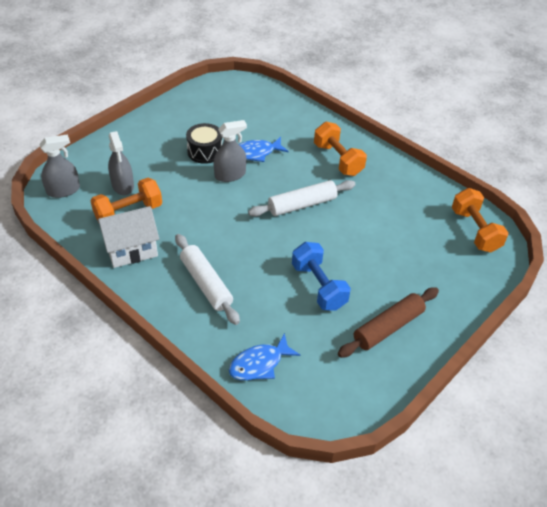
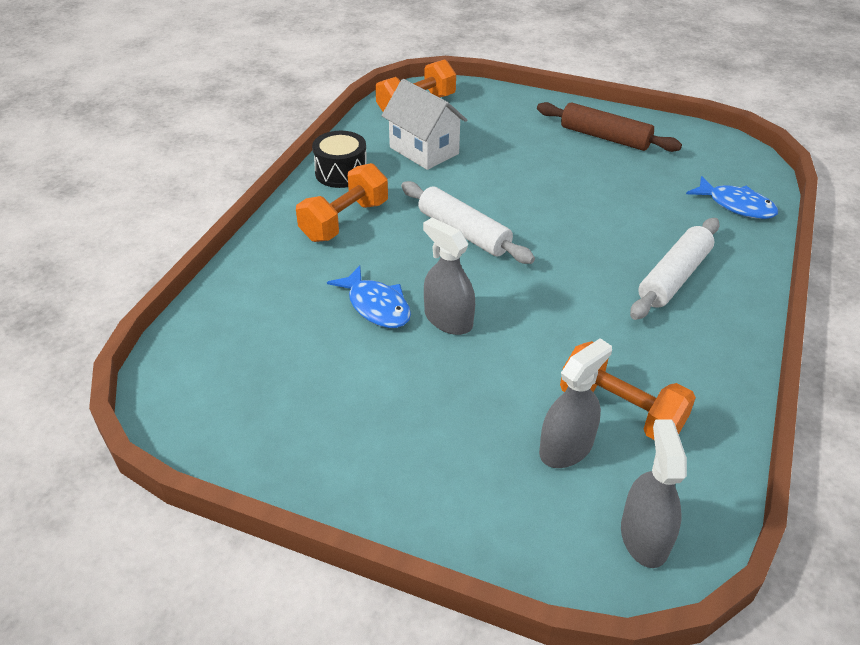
camera: 110 degrees left, 5 degrees down
grey spray bottle [39,134,80,198] -> grey spray bottle turned 45 degrees clockwise [621,420,687,568]
white house [97,206,159,268] -> white house moved to [381,79,467,170]
black drum [186,123,222,164] -> black drum moved to [312,131,367,188]
blue dumbbell [292,242,351,310] -> none

